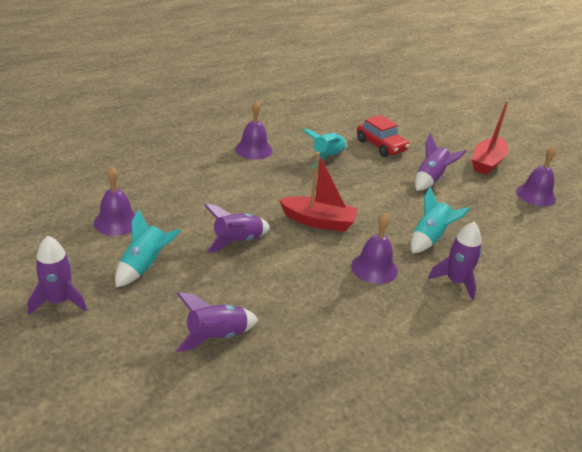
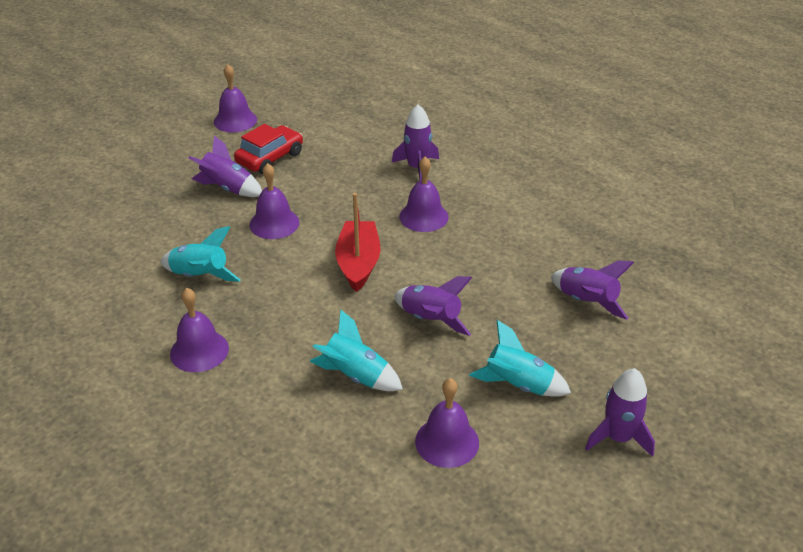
camera: 100 degrees left, 5 degrees up
red car [357,115,410,157] -> red car moved to [234,124,303,174]
turquoise rocket [410,186,471,253] -> turquoise rocket moved to [310,309,403,391]
red boat [472,100,509,175] -> none
none -> purple bell [249,163,299,239]

